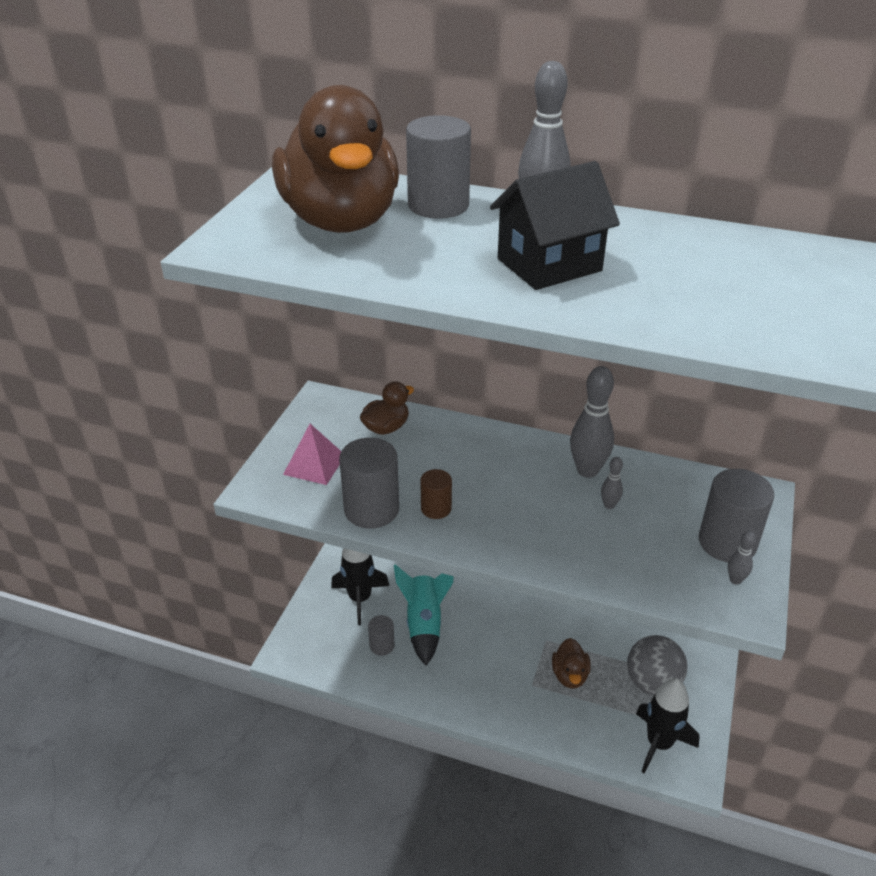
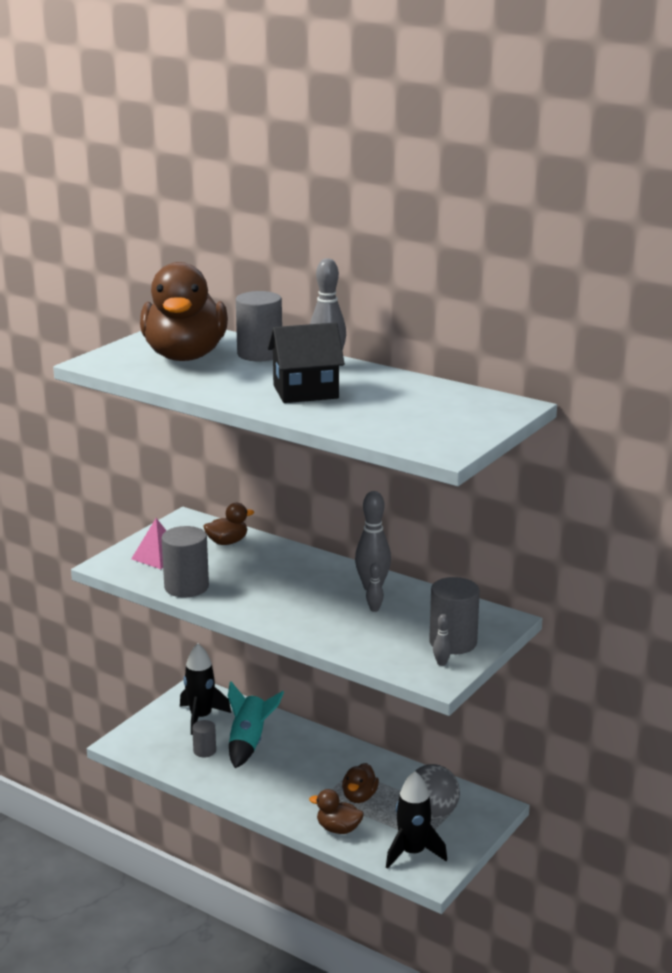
camera: 15 degrees right, 15 degrees down
brown cylinder [420,469,452,519] -> none
none -> brown duck [309,789,364,834]

